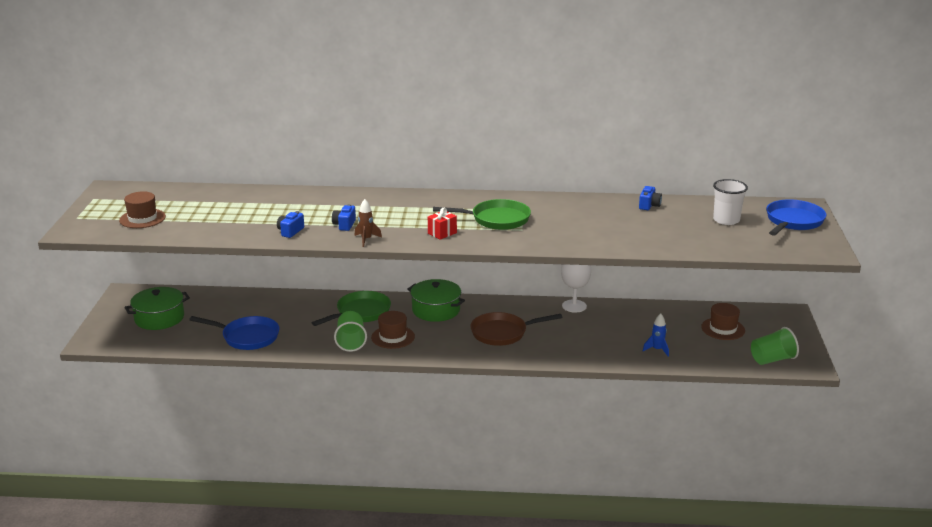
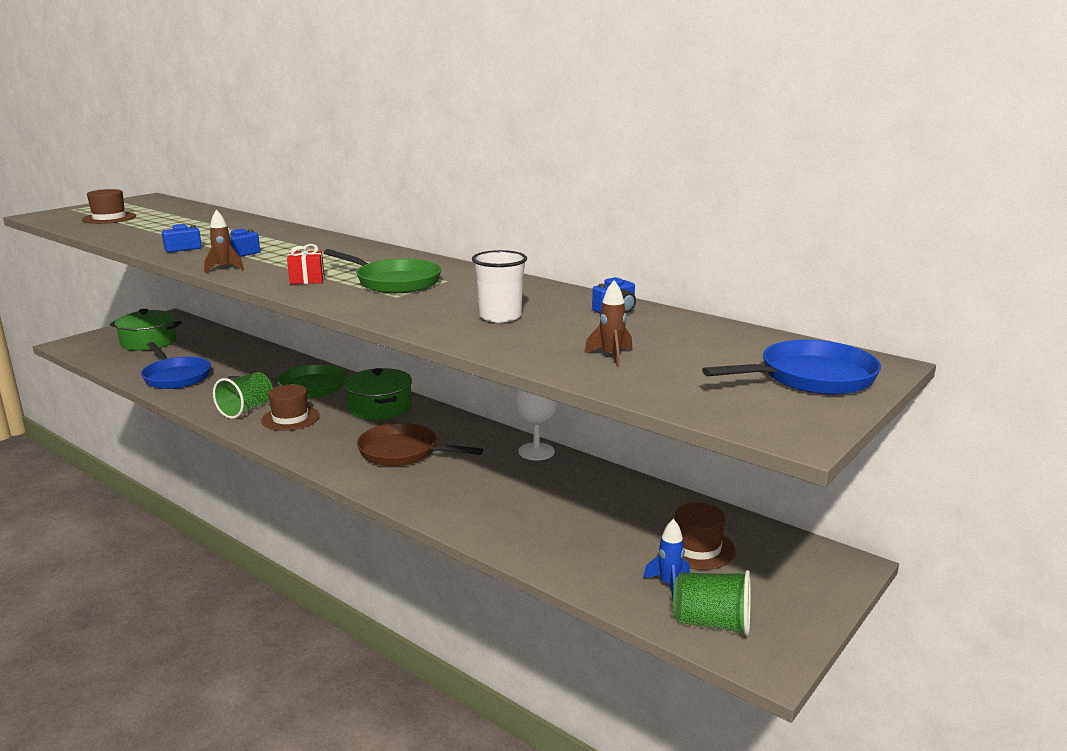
camera: 35 degrees right, 5 degrees down
blue rocket [643,313,669,357] -> blue rocket moved to [643,519,690,599]
white cup [713,179,748,225] -> white cup moved to [472,250,527,323]
none -> brown rocket [584,280,633,367]

